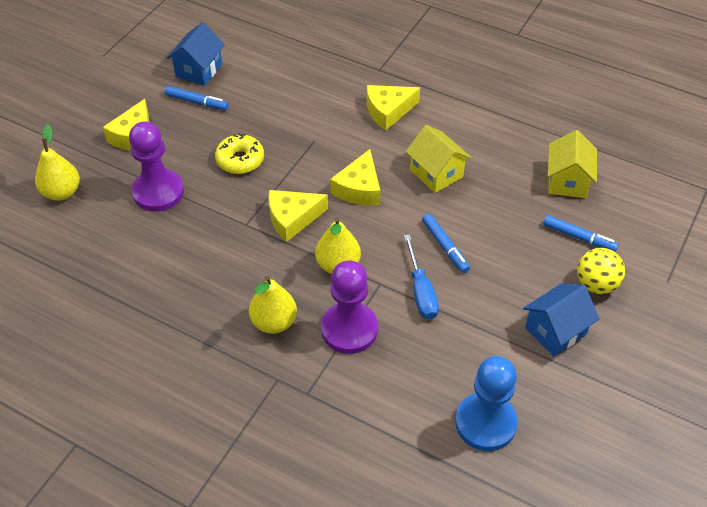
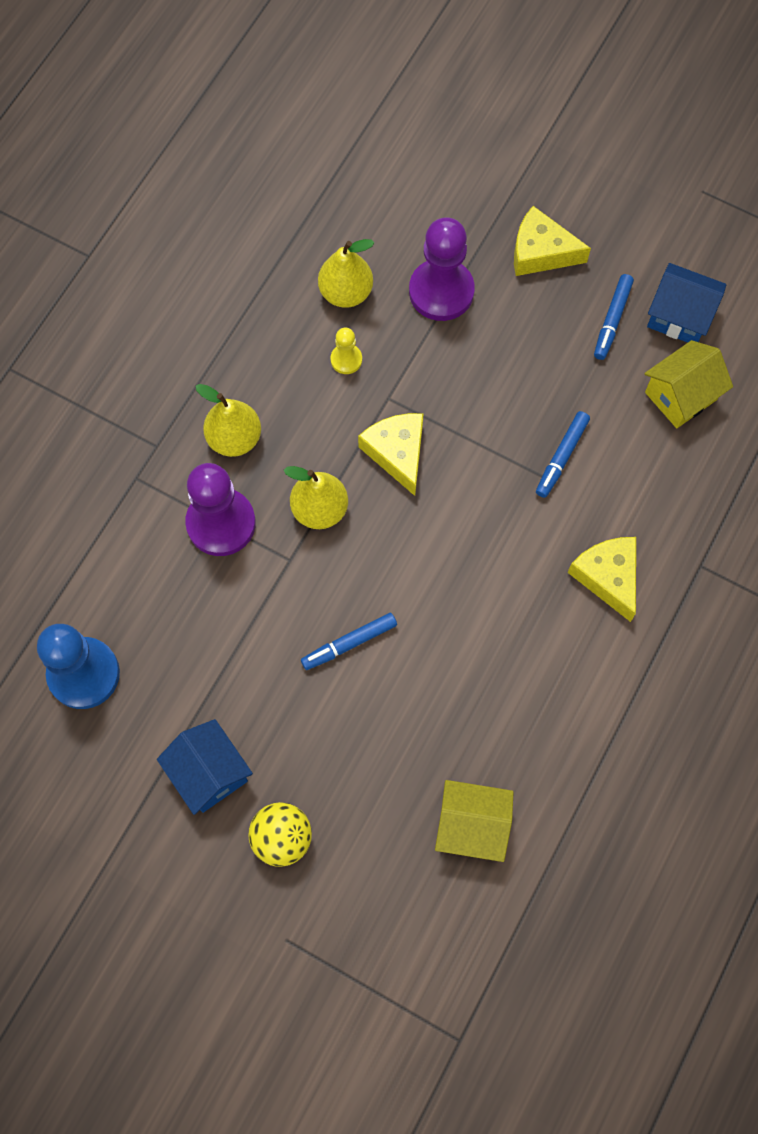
camera: 90 degrees right, 20 degrees up
yellow pear [35,124,80,201] -> yellow pear moved to [318,239,374,308]
yellow donut [215,133,264,174] -> none
yellow cheese [330,149,380,206] -> none
blue screwdriver [404,234,439,319] -> none
yellow house [406,125,471,193] -> yellow house moved to [644,340,733,428]
blue marker [543,215,619,252] -> blue marker moved to [536,411,590,498]
none -> yellow pawn [331,328,362,374]

